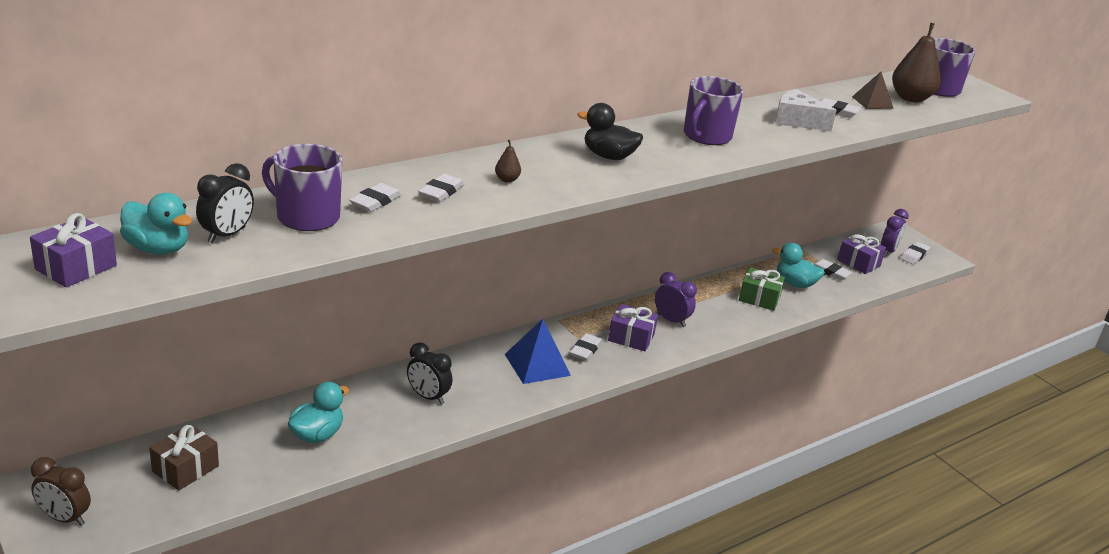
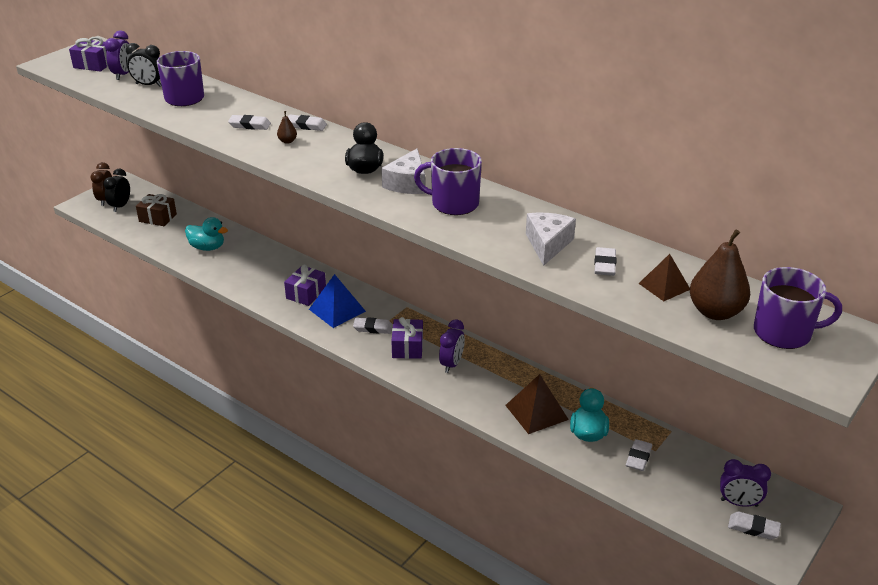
camera: 75 degrees right, 5 degrees up
turquoise duck [120,193,192,255] -> purple clock [105,31,132,80]
white eraser [349,183,402,212] -> white eraser moved to [288,115,327,131]
black clock [407,342,452,404] -> black clock moved to [103,169,130,212]
green gift [739,267,785,311] -> brown pyramid [505,374,569,434]
purple gift [837,234,886,274] -> purple gift moved to [284,265,326,306]
none -> white cheese [381,148,425,194]

